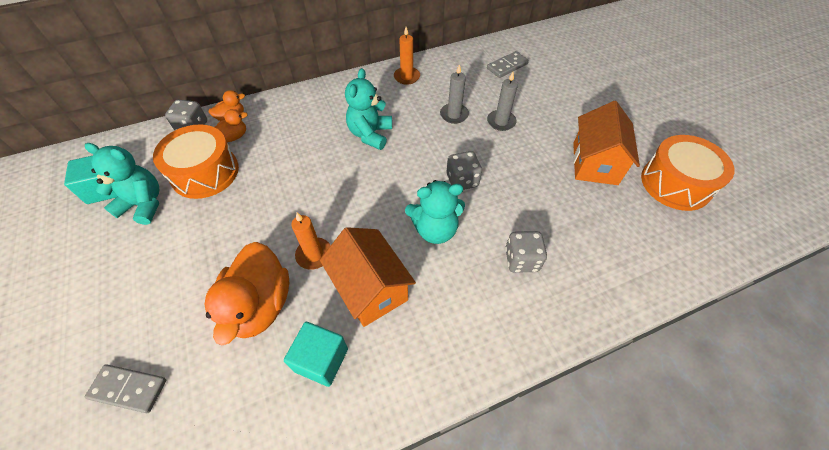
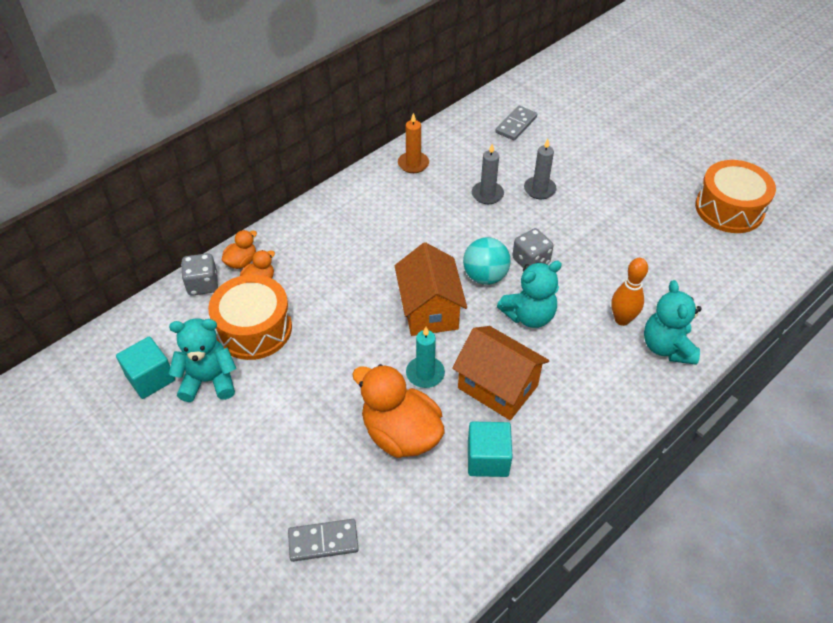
camera: 20 degrees left, 5 degrees down
orange duck [204,242,289,345] -> orange duck turned 150 degrees clockwise [352,364,445,458]
orange candle [291,212,331,270] -> turquoise candle [406,327,445,388]
turquoise teddy bear [345,68,392,150] -> turquoise teddy bear moved to [644,280,702,365]
grey dice [505,231,547,273] -> orange bowling pin [611,258,648,326]
orange house [573,101,640,185] -> orange house moved to [395,242,467,336]
none -> turquoise ball [463,237,511,285]

